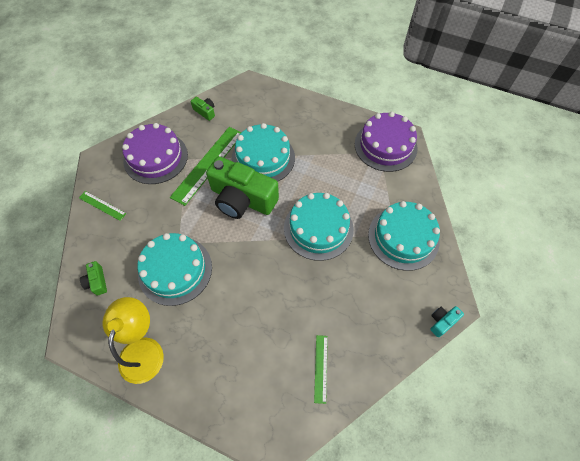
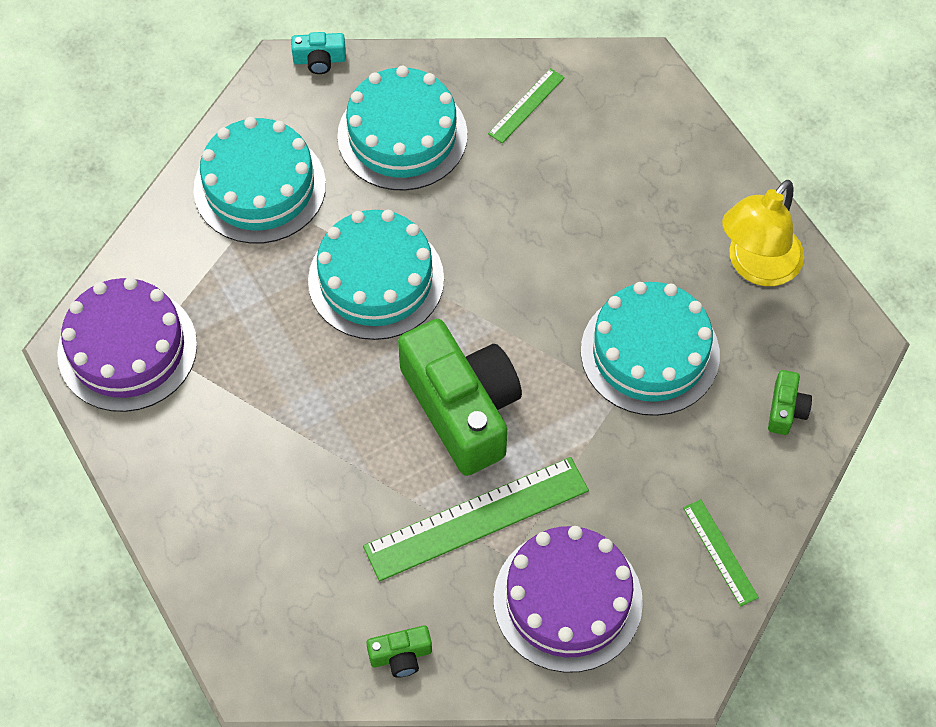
camera: 145 degrees left, 0 degrees up
green camera [191,97,215,121] -> green camera turned 90 degrees counterclockwise [366,625,432,678]
turquoise cake [232,123,295,182] -> turquoise cake moved to [337,66,467,191]

